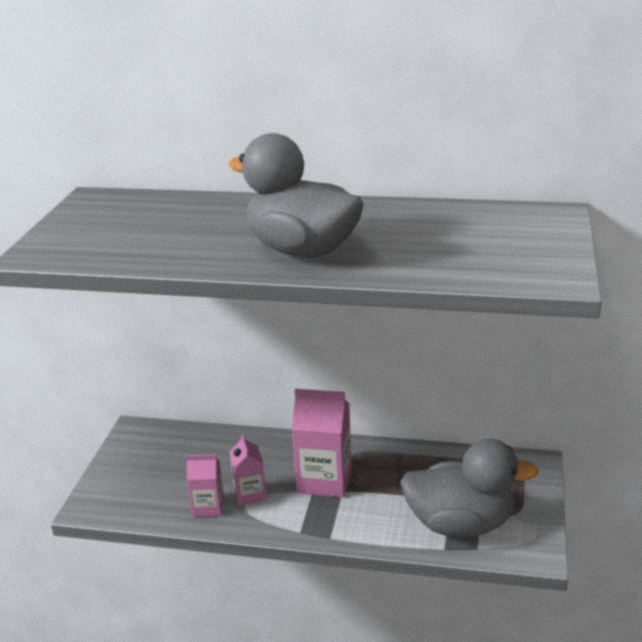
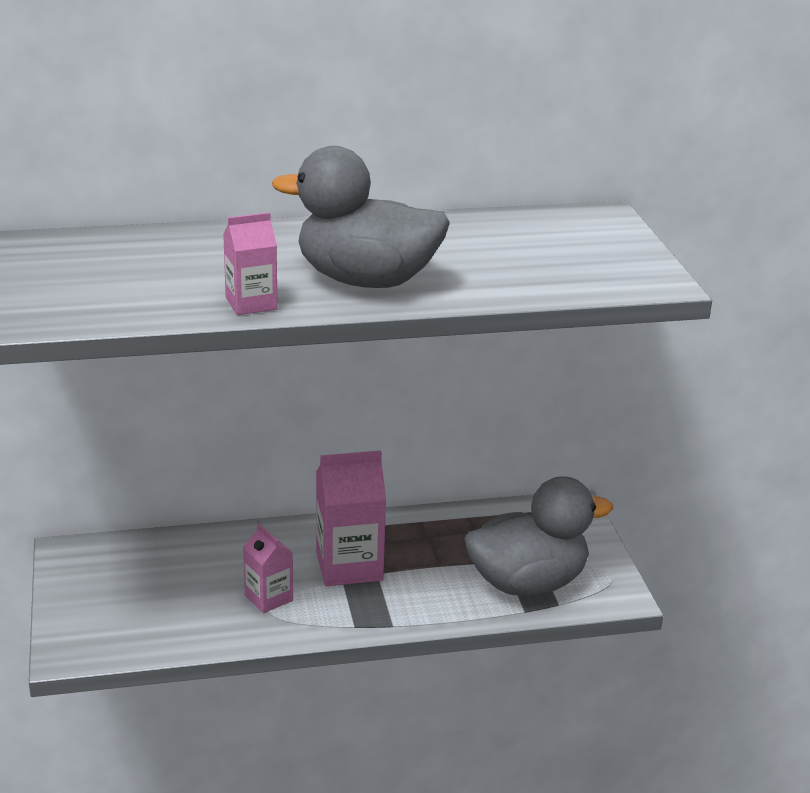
camera: 25 degrees left, 0 degrees up
pink carton [186,454,224,517] -> pink carton moved to [223,212,278,315]

